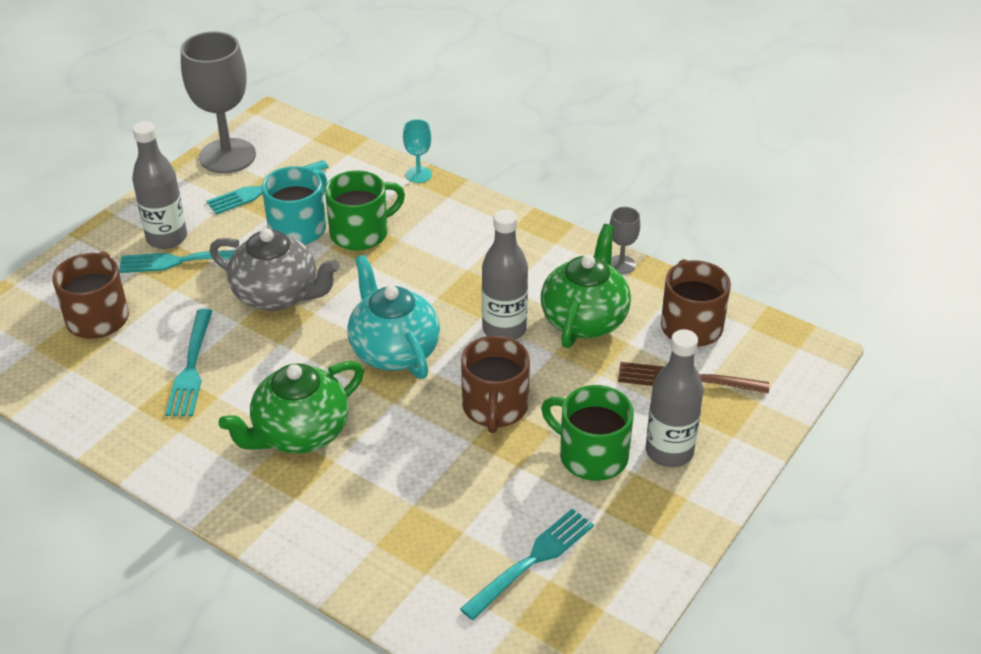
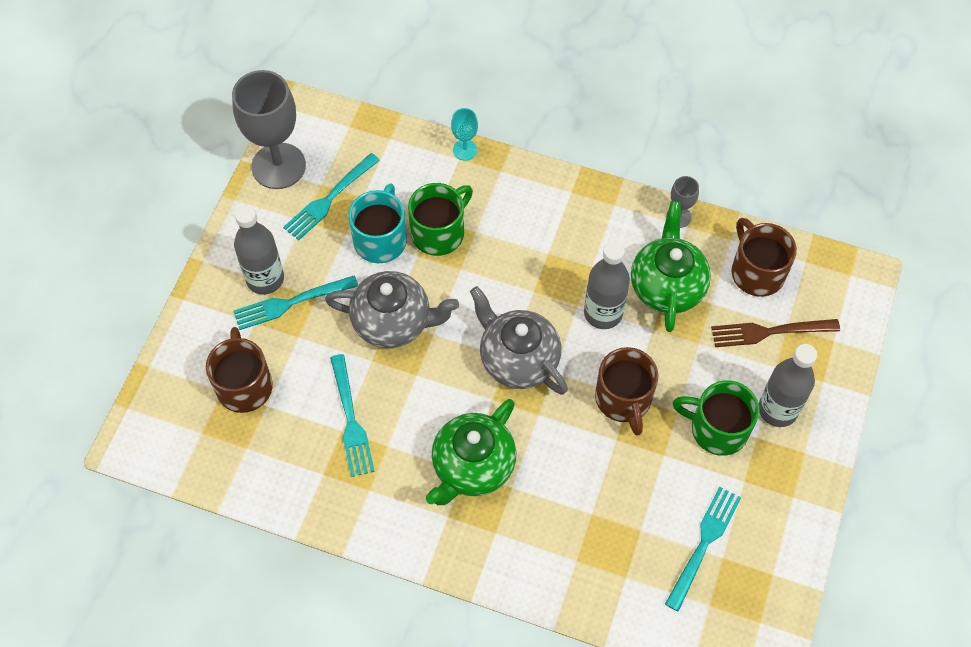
camera: 15 degrees left, 20 degrees up
turquoise teapot [347,255,440,379] -> grey teapot [470,286,568,394]

